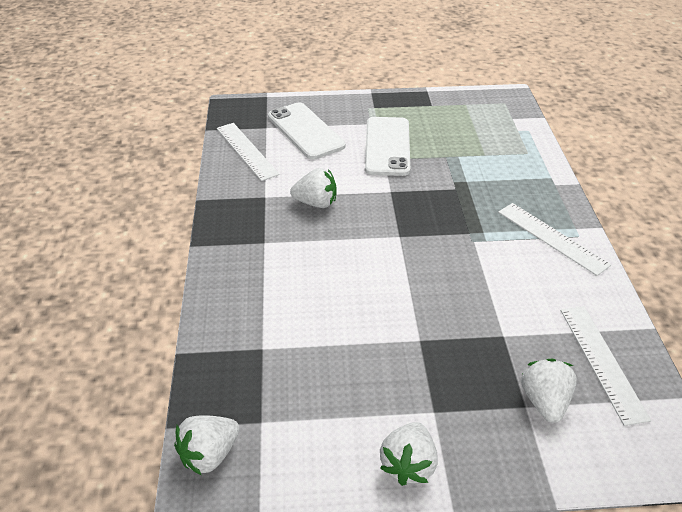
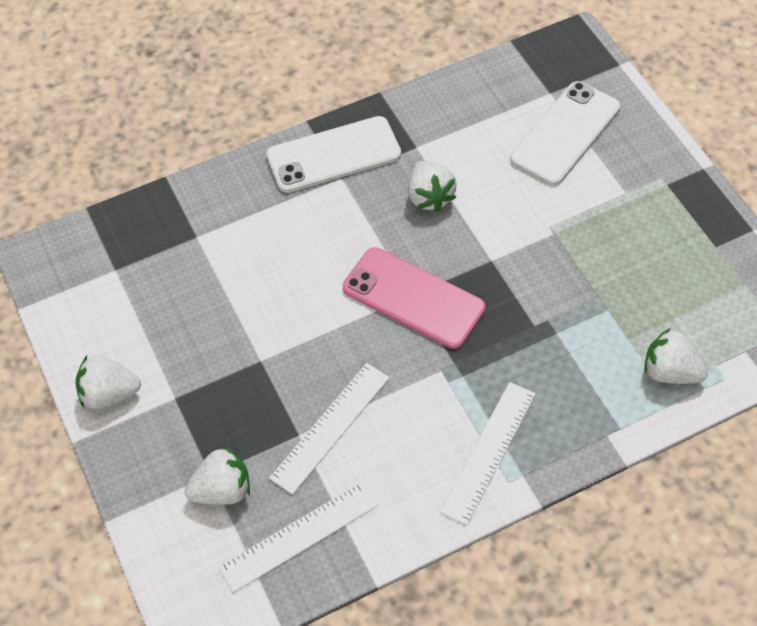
camera: 70 degrees right, 15 degrees up
white strawberry [174,415,240,476] -> white strawberry moved to [644,328,708,384]
white ruler [217,123,280,181] -> white ruler moved to [269,363,390,495]
white phone [365,117,410,176] -> white phone moved to [267,116,401,193]
none -> pink phone [343,247,485,349]

